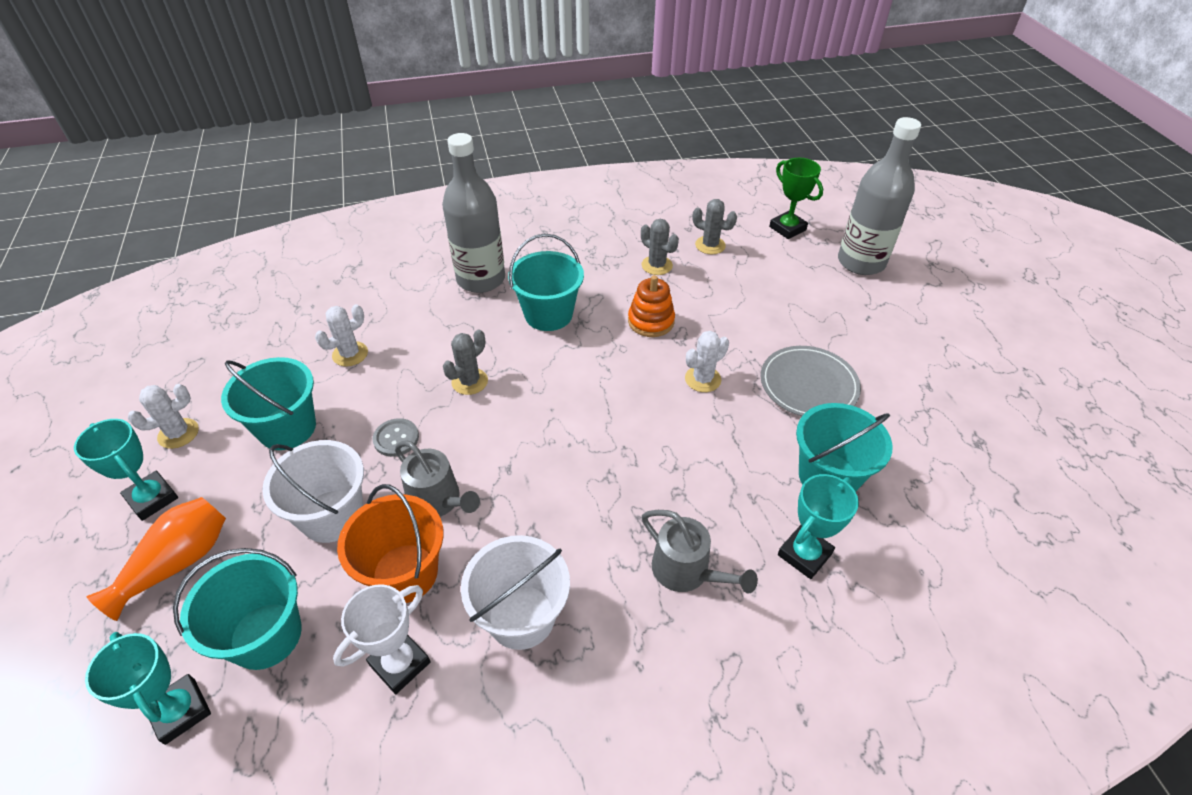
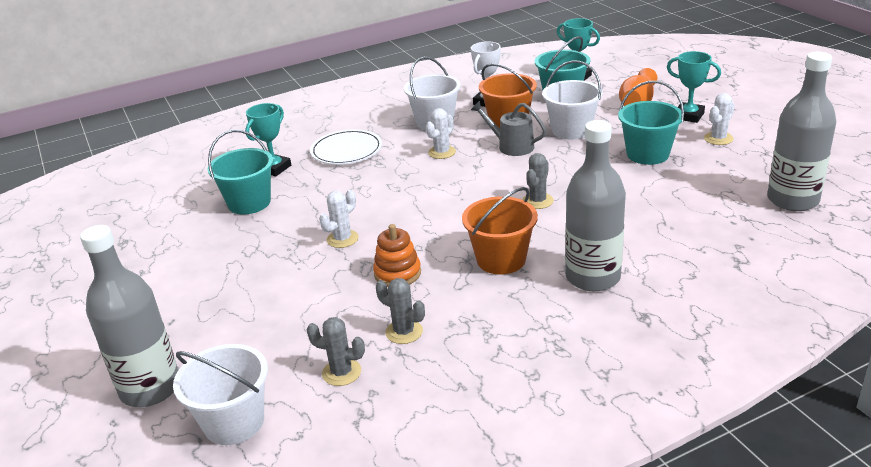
camera: 170 degrees right, 15 degrees down
white cactus [315,304,368,367] -> white cactus moved to [426,108,456,159]
grey button [373,418,419,457] -> none
turquoise bucket [508,233,584,331] -> orange bucket [462,187,538,274]
grey watering can [642,510,758,594] -> white plate [310,129,382,165]
grey plate [761,346,861,416] -> none
green trophy [769,158,823,239] -> white bucket [173,344,268,445]
none -> grey bottle [767,52,836,211]

